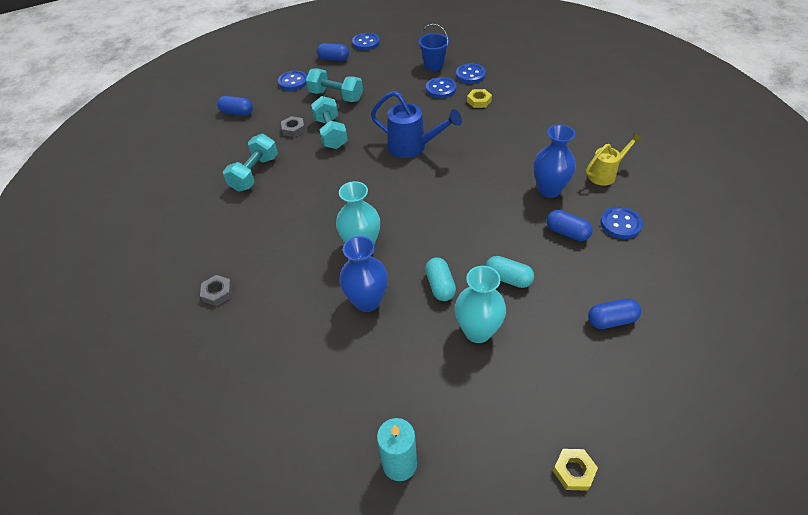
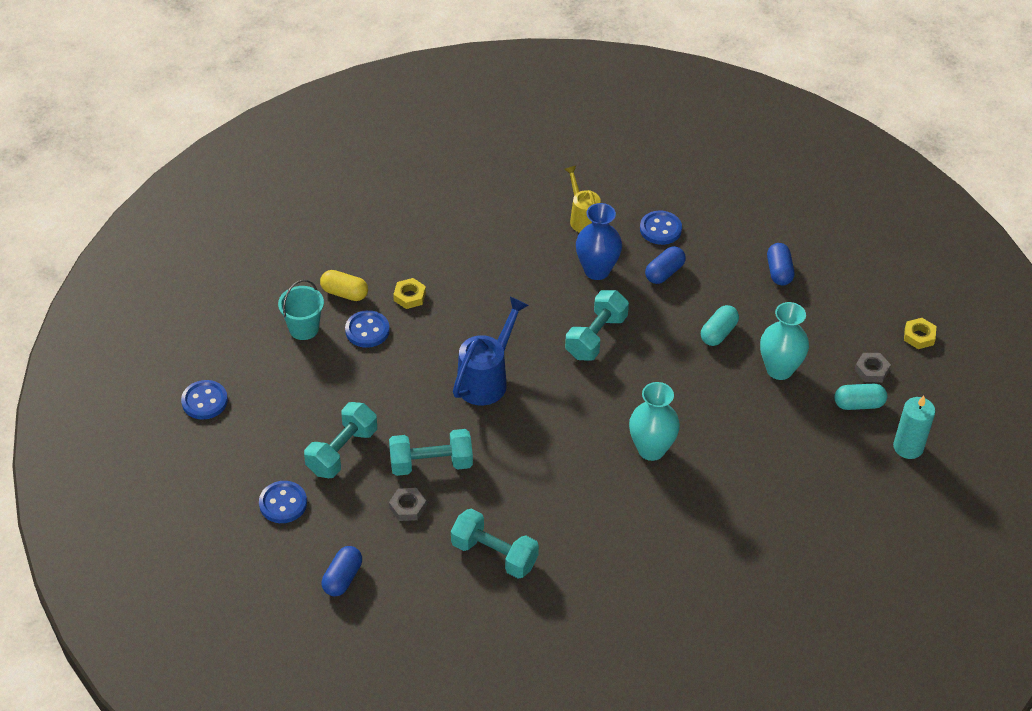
camera: 85 degrees left, 0 degrees up
grey nut [200,275,232,306] -> grey nut moved to [855,353,891,382]
blue capsule [317,43,349,61] -> none
blue vase [339,236,388,312] -> none
blue bucket [419,24,449,71] -> turquoise bucket [278,280,324,340]
turquoise capsule [425,257,456,301] -> turquoise capsule moved to [834,384,887,410]
blue button [456,63,486,84] -> yellow capsule [320,270,368,301]
none -> turquoise dumbbell [565,290,629,361]

